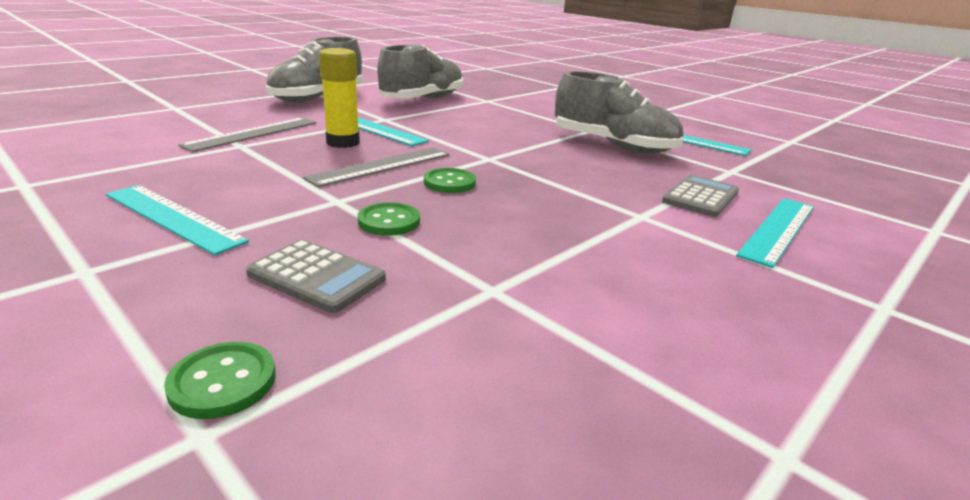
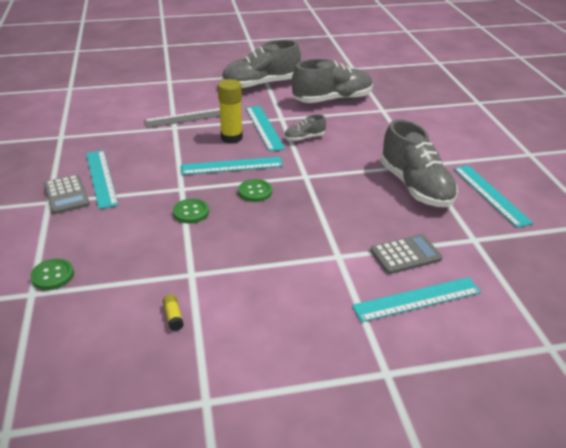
camera: 35 degrees right, 10 degrees up
grey calculator [246,240,386,313] -> grey calculator moved to [44,175,90,214]
grey ruler [303,147,449,187] -> turquoise ruler [181,157,283,175]
none -> yellow glue stick [163,294,184,331]
none -> grey shoe [284,114,326,141]

